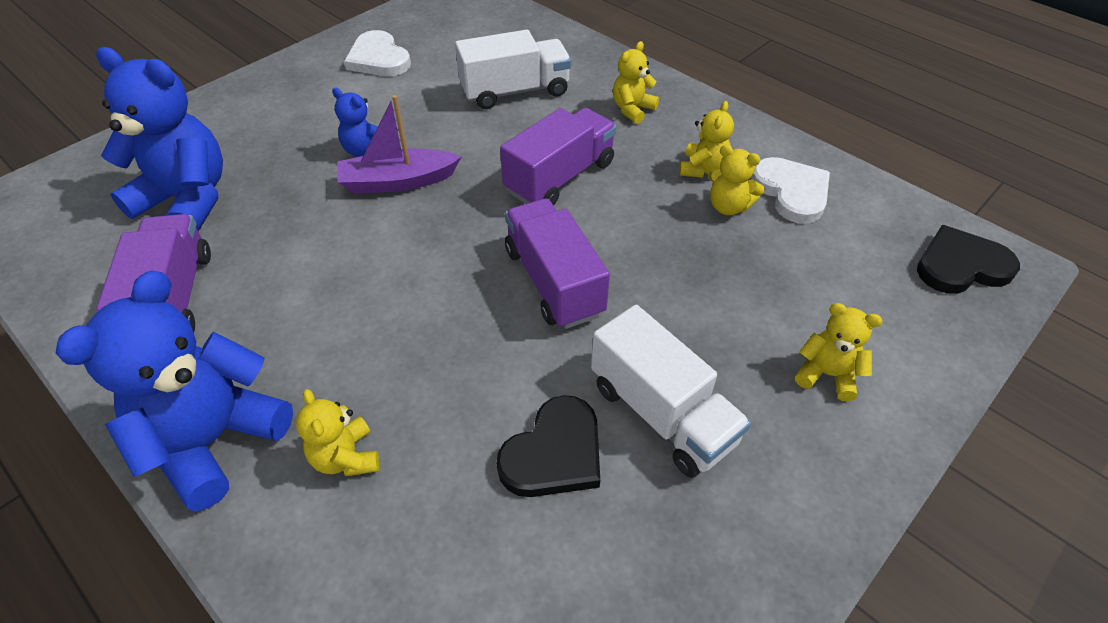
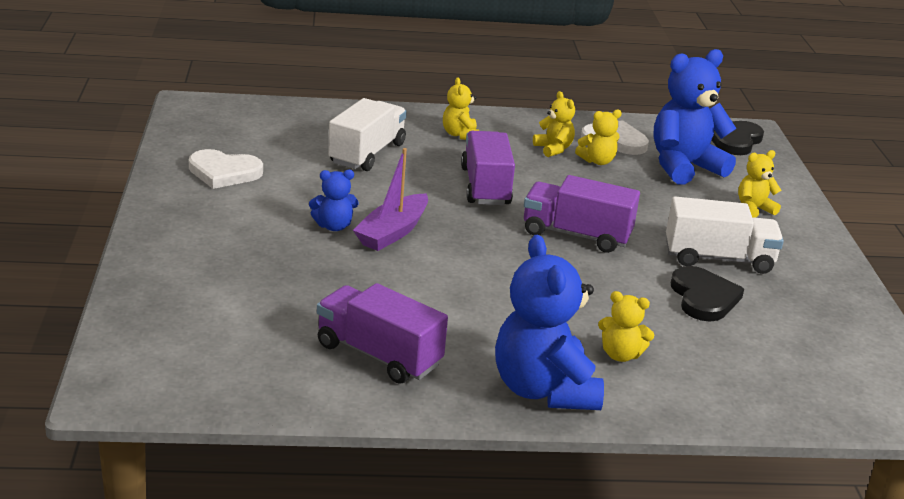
camera: 50 degrees left, 20 degrees down
blue teddy bear [96,47,223,232] -> blue teddy bear moved to [653,49,737,185]

